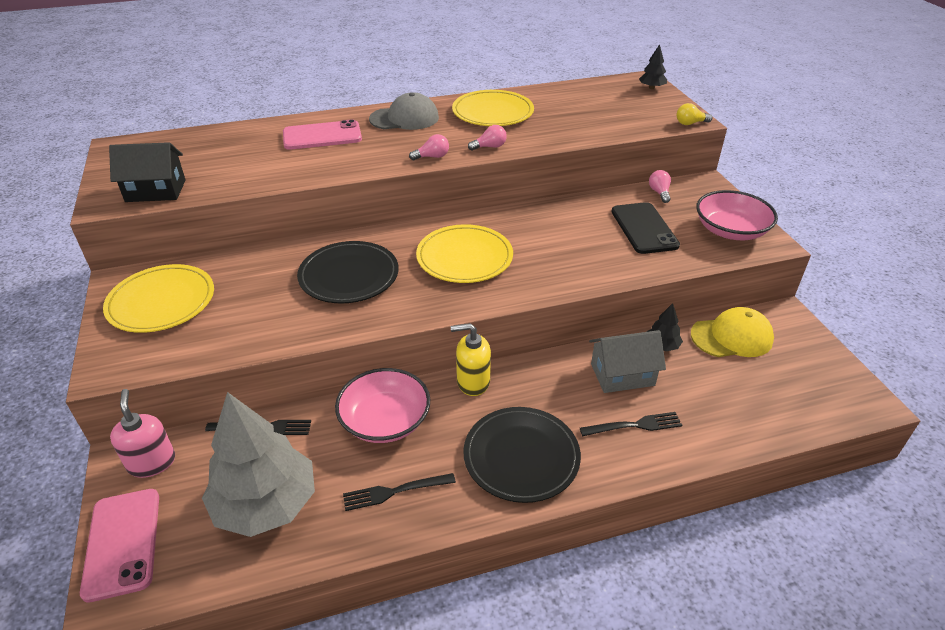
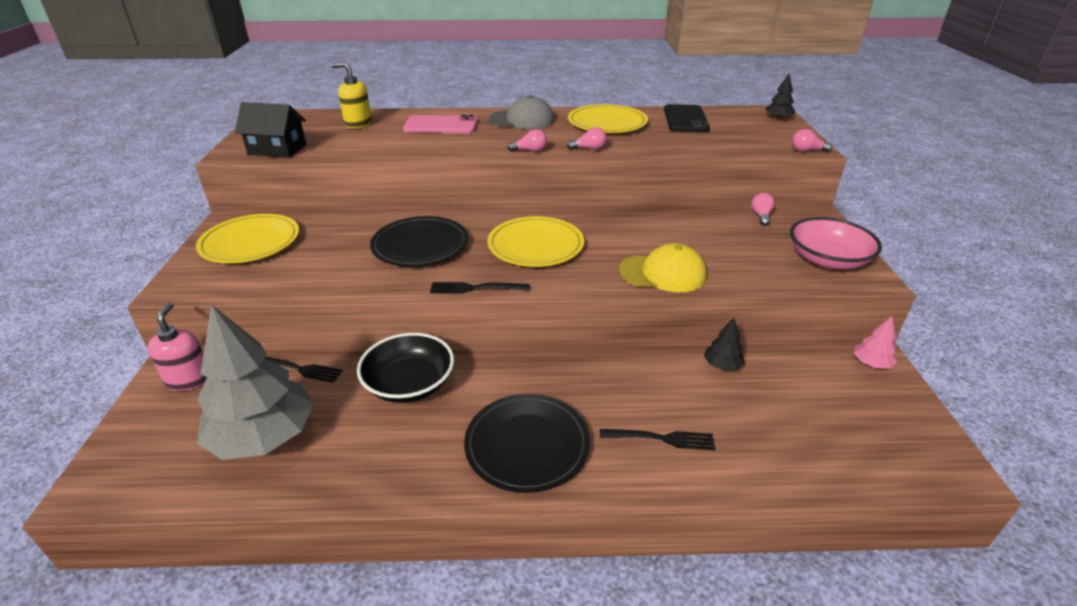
camera: 15 degrees right, 5 degrees down
pink phone [80,489,159,603] -> none
pink bowl [335,368,430,443] -> black bowl [357,333,454,403]
black fork [343,473,456,511] -> black fork moved to [430,282,530,294]
yellow soap dispenser [451,323,491,396] -> yellow soap dispenser moved to [332,62,372,129]
grey house [589,330,666,393] -> none
black phone [611,202,680,254] -> black phone moved to [664,104,710,132]
yellow light bulb [677,103,713,125] -> pink light bulb [792,129,832,152]
yellow cap [691,307,774,357] -> yellow cap moved to [619,243,706,292]
none -> pink tree [853,316,897,369]

